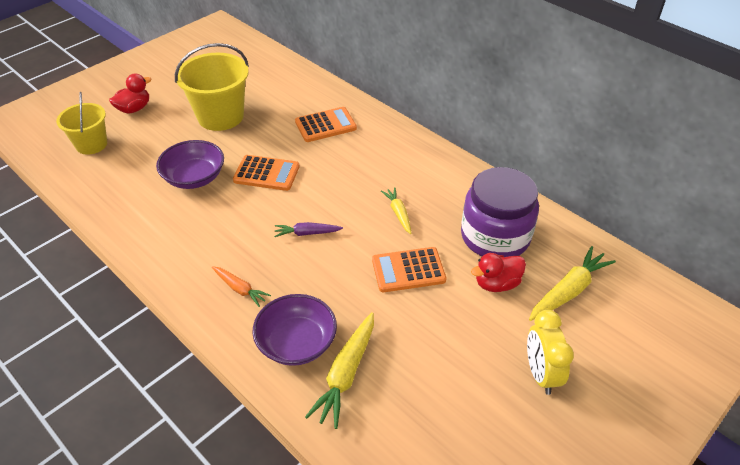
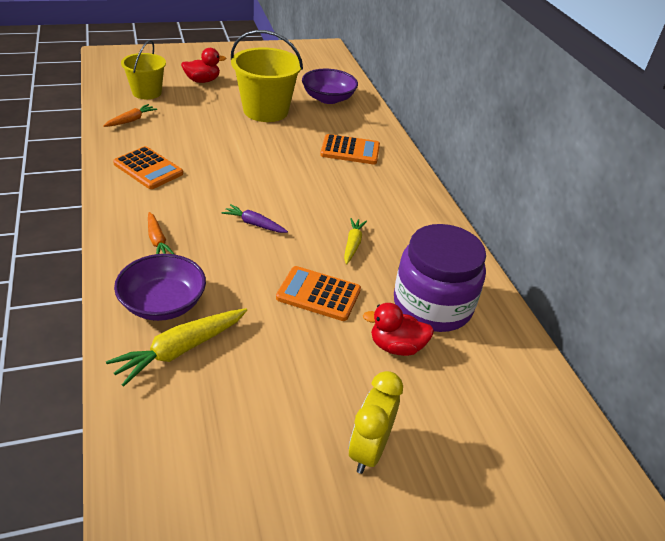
camera: 25 degrees right, 5 degrees down
purple bowl [156,140,224,189] -> purple bowl moved to [302,69,358,104]
orange calculator [233,155,300,191] -> orange calculator moved to [113,146,183,189]
yellow carrot [529,246,616,321] -> none
none -> orange carrot [103,104,157,127]

